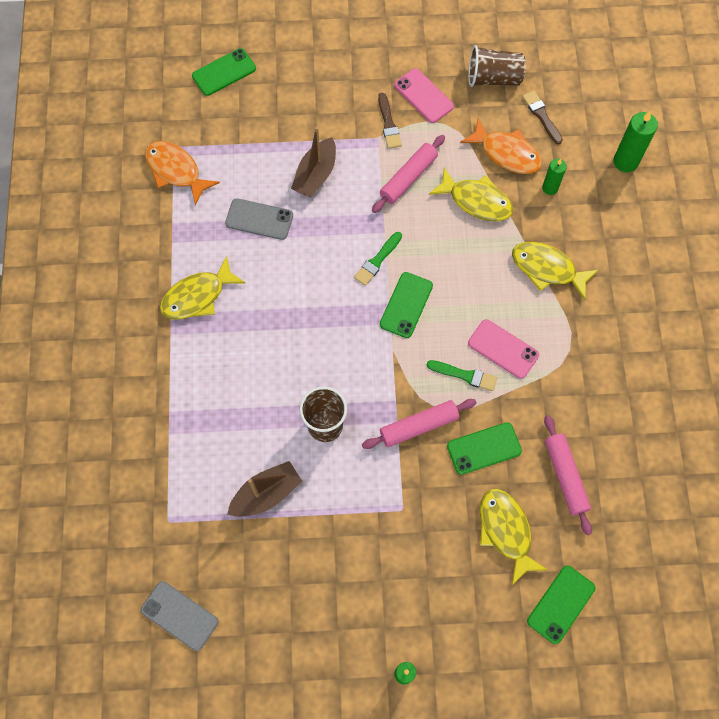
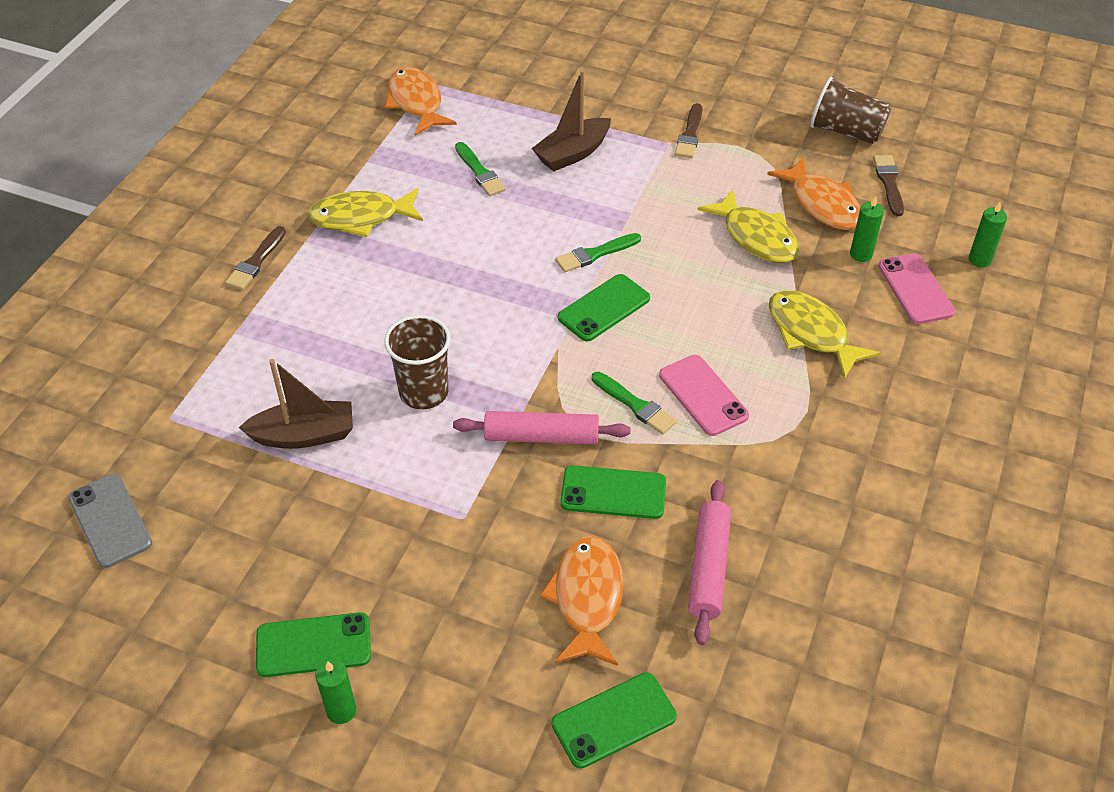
camera: 25 degrees right, 20 degrees down
green phone [192,48,256,96] -> green phone moved to [256,612,371,677]
grey phone [225,198,293,240] -> green brush [455,142,506,196]
pink rolling pin [372,135,445,213] -> none
pink phone [394,68,454,123] -> pink phone moved to [878,253,955,324]
yellow fish [480,489,548,585] -> orange fish [539,536,624,666]
green candle [613,111,658,172] -> green candle [969,202,1007,268], size x0.63
none -> brown brush [225,226,286,290]

